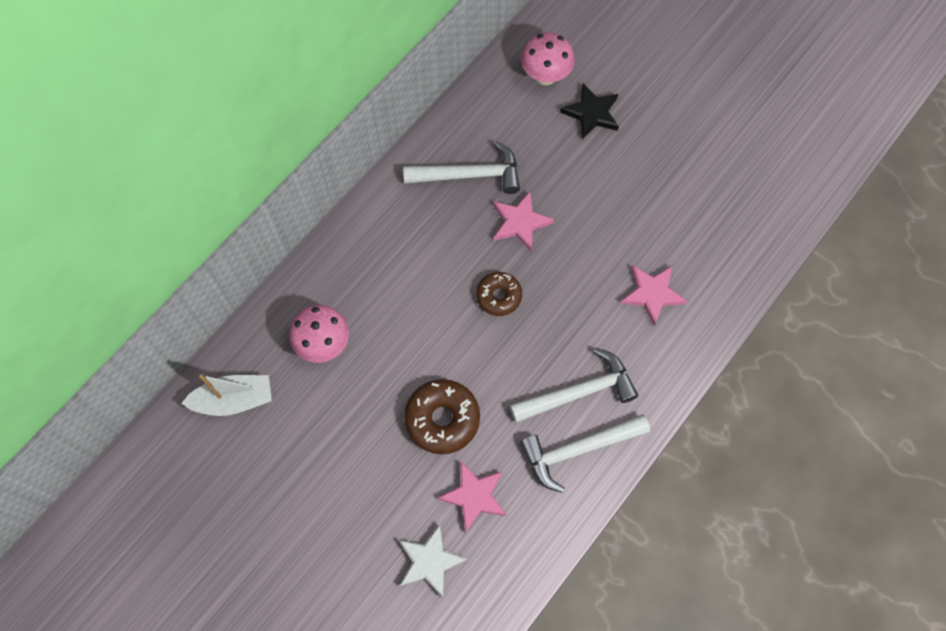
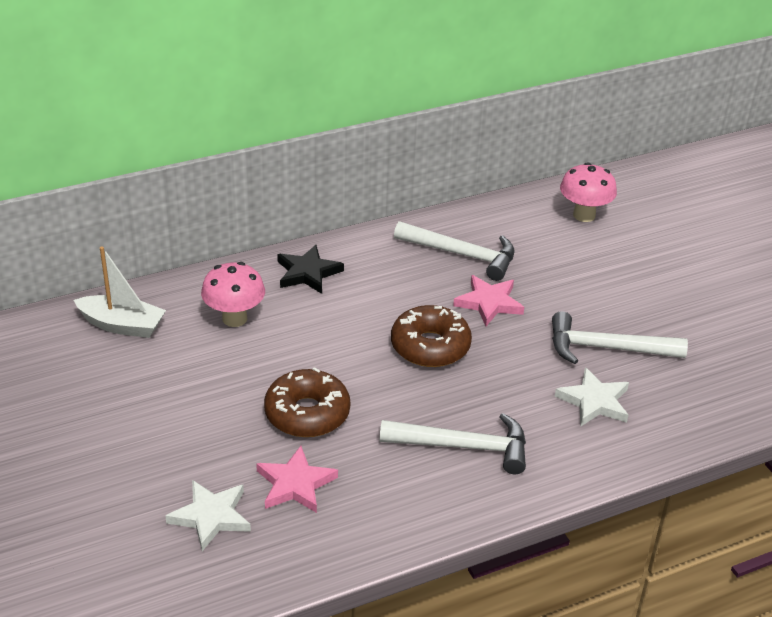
camera: 25 degrees right, 30 degrees down
brown donut [476,272,522,316] -> brown donut [391,305,472,367], size x1.56
white hammer [520,414,650,493] -> white hammer moved to [552,311,688,364]
black star [560,83,619,139] -> black star moved to [277,245,344,294]
pink star [620,265,687,326] -> white star [555,367,629,426]

